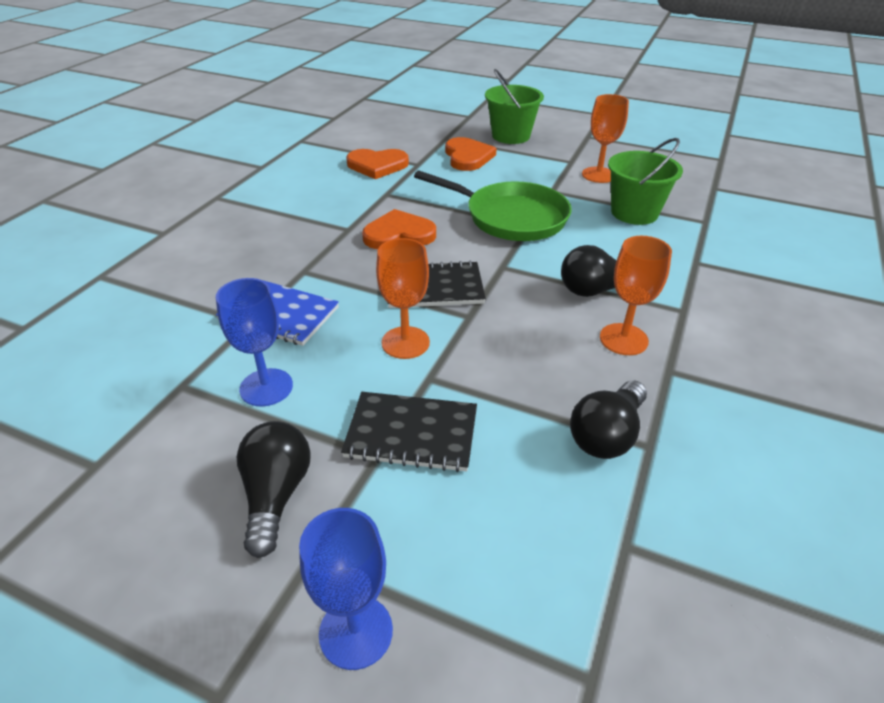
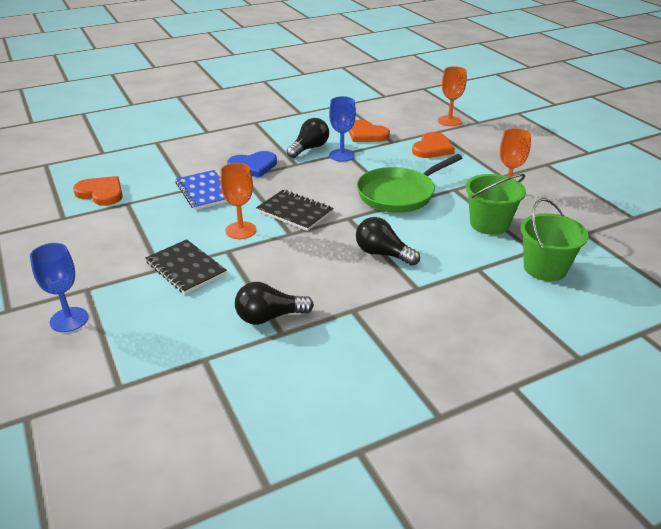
camera: 40 degrees right, 5 degrees down
blue goblet [216,278,293,406] -> blue goblet moved to [329,96,356,162]
black light bulb [237,421,311,558] -> black light bulb moved to [286,118,329,158]
orange heart [362,209,436,249] -> orange heart moved to [73,176,123,206]
green pan [414,171,572,241] -> green pan turned 75 degrees clockwise [357,154,462,213]
green bucket [485,69,544,144] -> green bucket moved to [520,198,588,281]
orange goblet [600,236,672,355] -> orange goblet moved to [438,66,467,126]
none -> blue heart [227,151,277,178]

